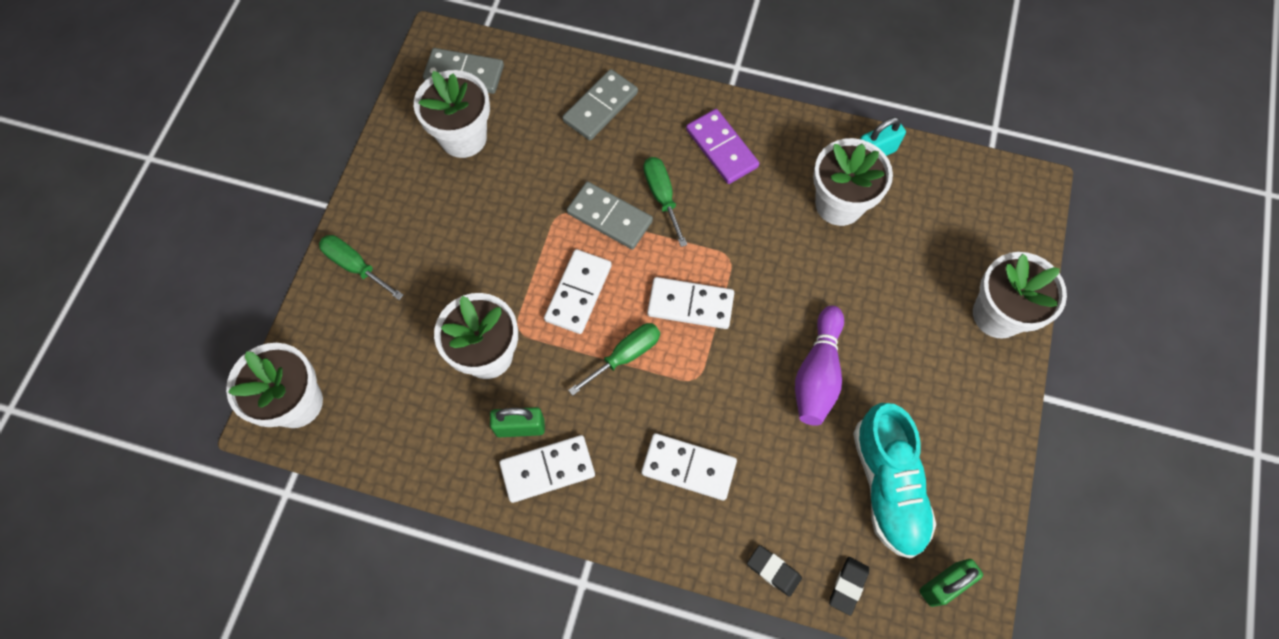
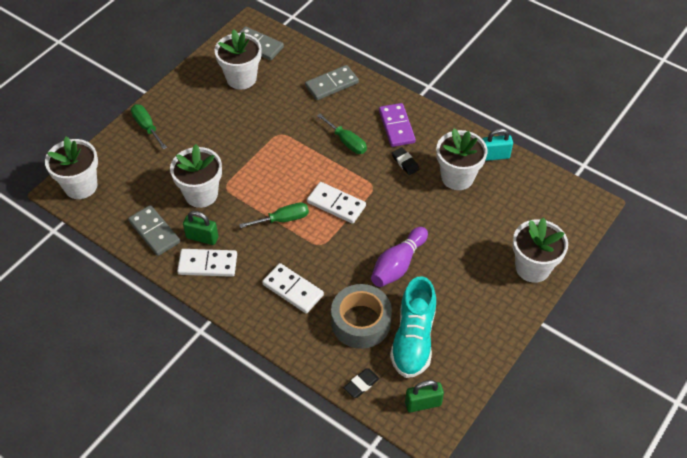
camera: 20 degrees right, 15 degrees down
white domino [544,249,612,334] -> none
grey domino [567,182,653,249] -> grey domino moved to [128,205,180,256]
green screwdriver [643,157,687,247] -> green screwdriver turned 135 degrees clockwise [317,114,367,154]
black eraser [747,545,802,597] -> black eraser moved to [392,147,419,175]
none -> grey tape [331,284,392,349]

